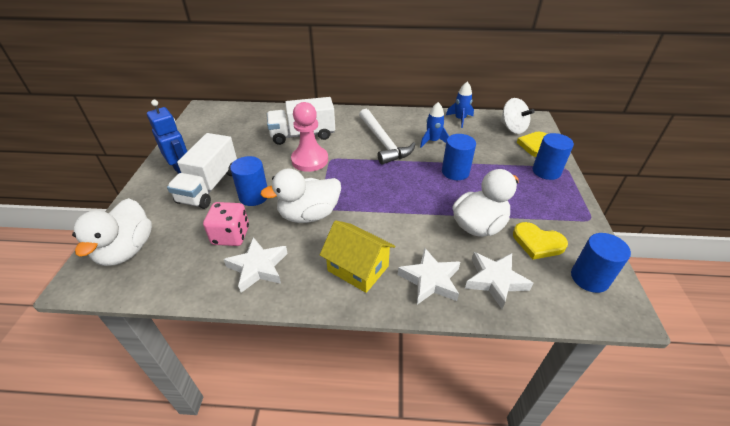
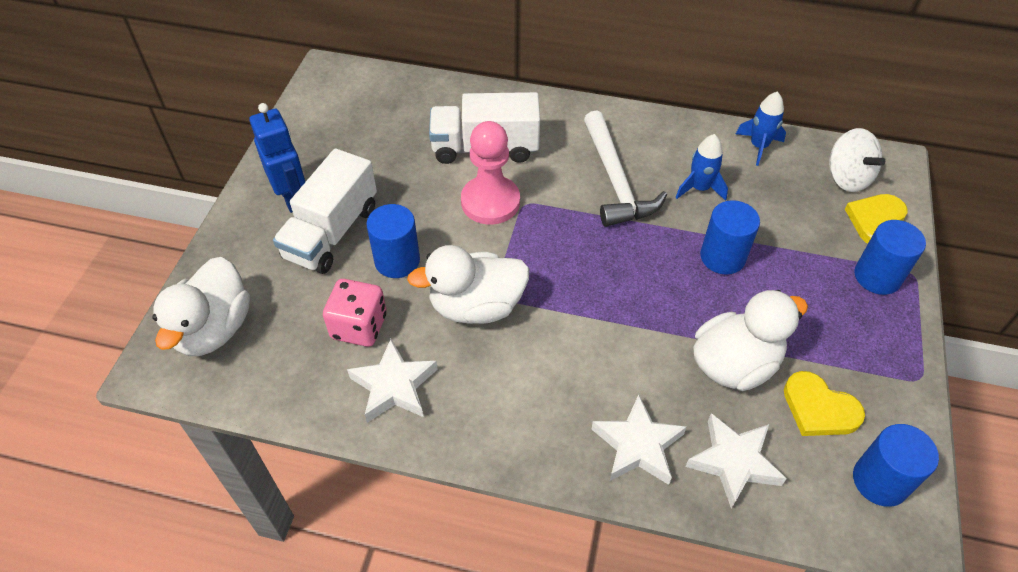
camera: 10 degrees right, 10 degrees up
yellow house [320,220,395,293] -> none

